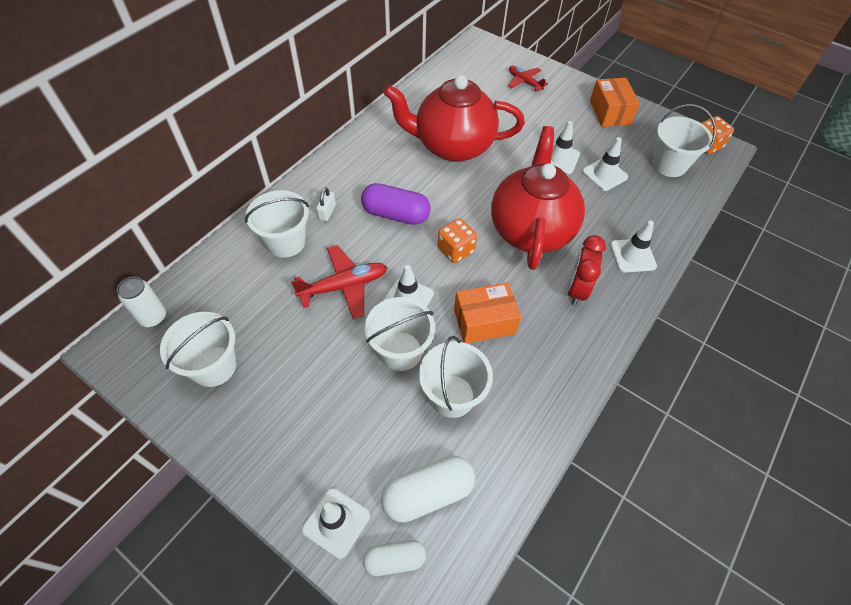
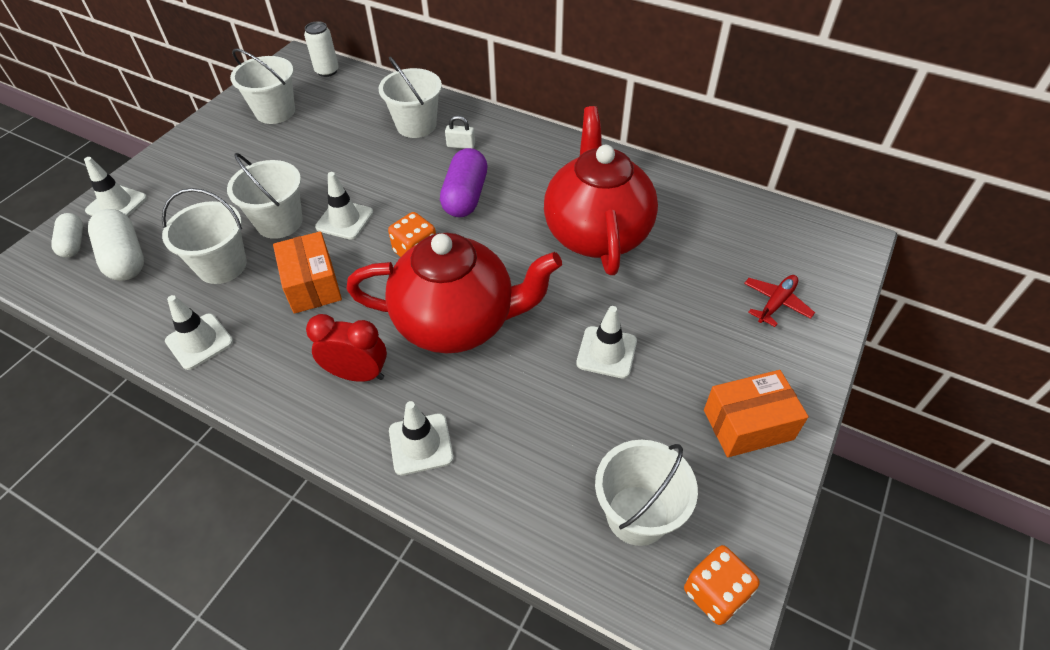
camera: 85 degrees right, 5 degrees down
red plane [291,245,387,319] -> none
white traffic cone [582,137,628,191] -> white traffic cone moved to [165,295,233,370]

